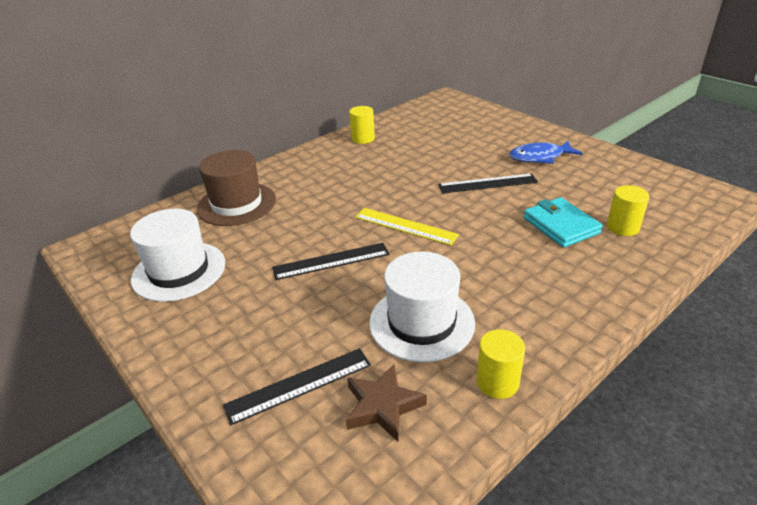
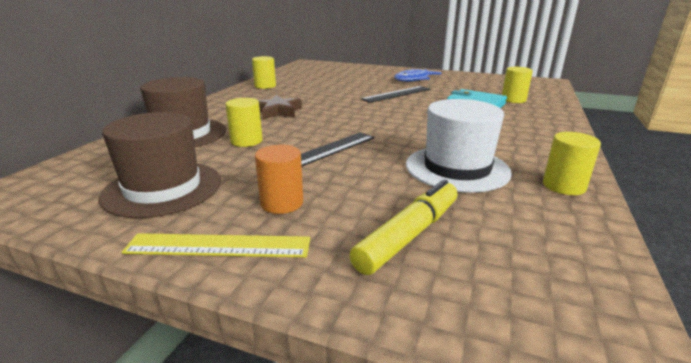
camera: 30 degrees left, 10 degrees down
white hat [130,209,225,302] -> brown hat [99,112,221,218]
black ruler [223,348,371,426] -> yellow marker [350,180,458,275]
brown star [346,364,427,442] -> brown star moved to [258,95,302,119]
yellow ruler [355,208,459,245] -> yellow ruler moved to [122,233,310,257]
none -> yellow cylinder [225,98,263,147]
none -> orange cylinder [255,145,303,214]

